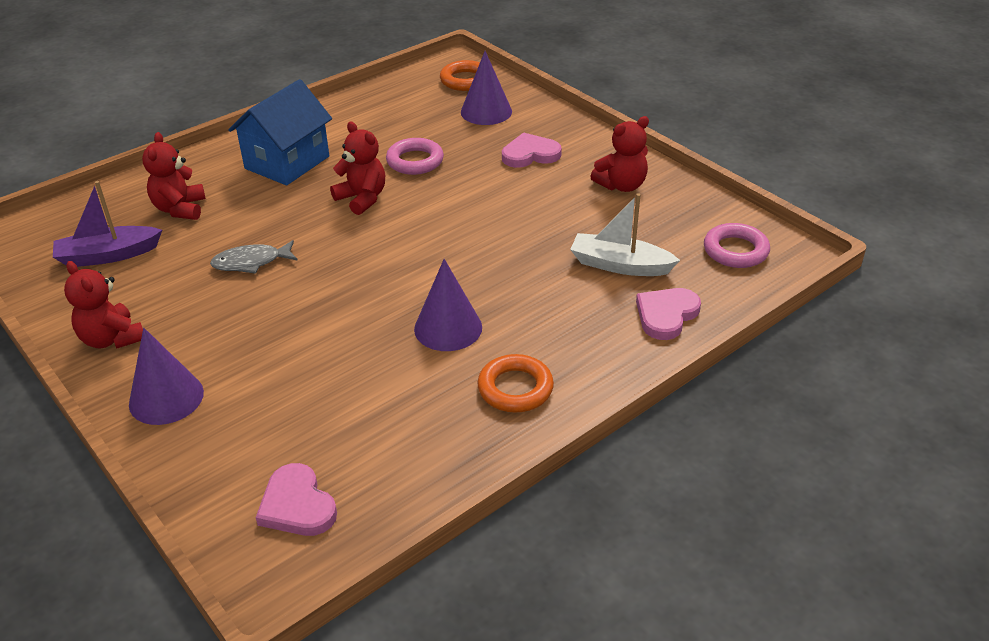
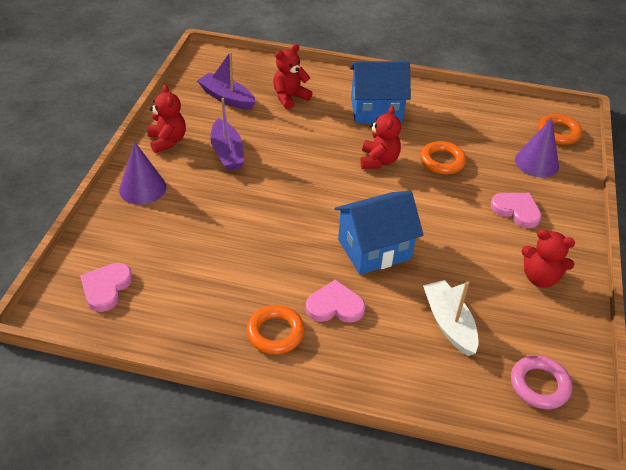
camera: 50 degrees right, 5 degrees up
red teddy bear [64,261,143,349] -> red teddy bear turned 150 degrees clockwise [147,84,186,153]
grey fish [210,240,298,274] -> none
pink ring [386,138,444,175] -> orange ring [420,141,466,174]
purple cone [414,259,482,351] -> none
pink heart [636,288,701,340] -> pink heart moved to [306,279,366,323]
none -> purple boat [210,98,244,171]
none -> blue house [335,191,424,275]

